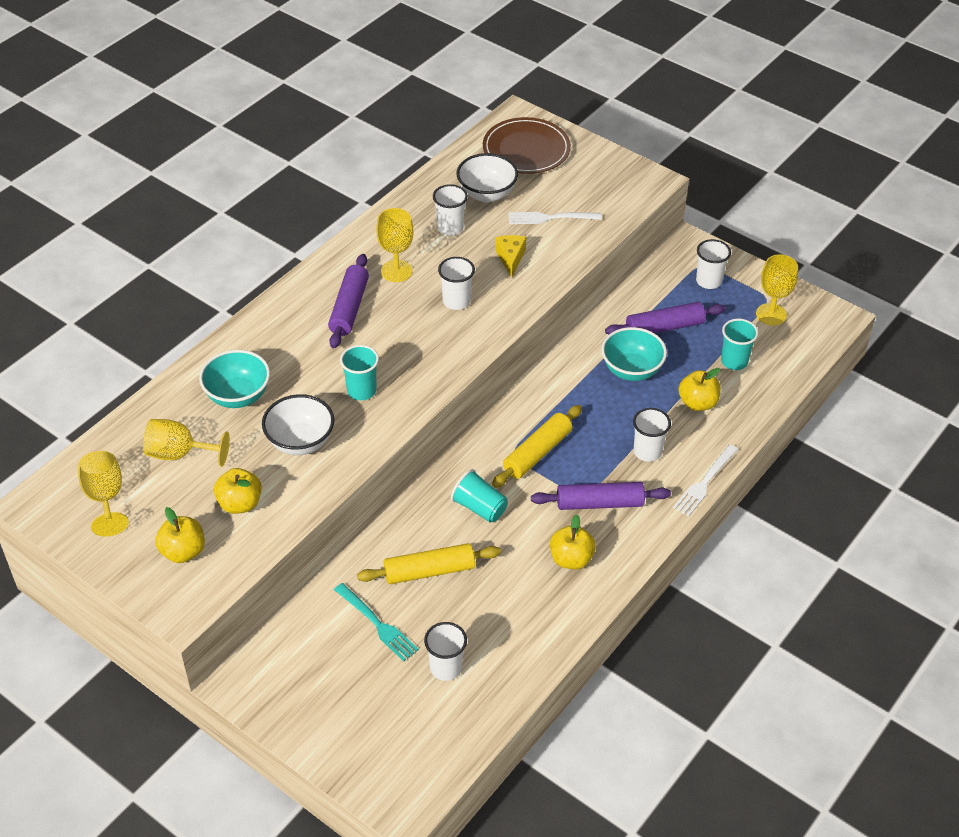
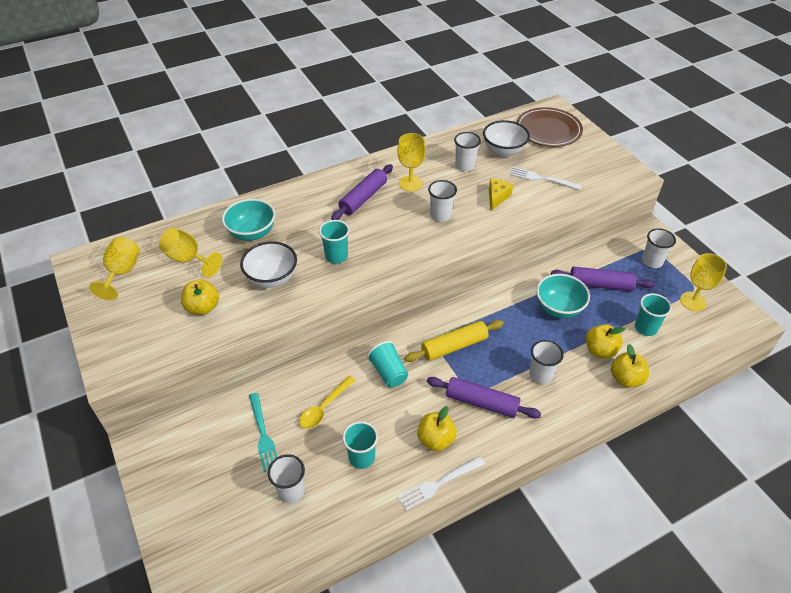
camera: 25 degrees right, 0 degrees up
yellow apple [155,507,205,563] -> yellow apple moved to [611,344,649,388]
yellow rolling pin [357,543,501,584] -> yellow spoon [299,376,355,429]
white fork [673,444,738,517] -> white fork moved to [397,456,485,511]
none -> turquoise cup [342,421,378,469]

